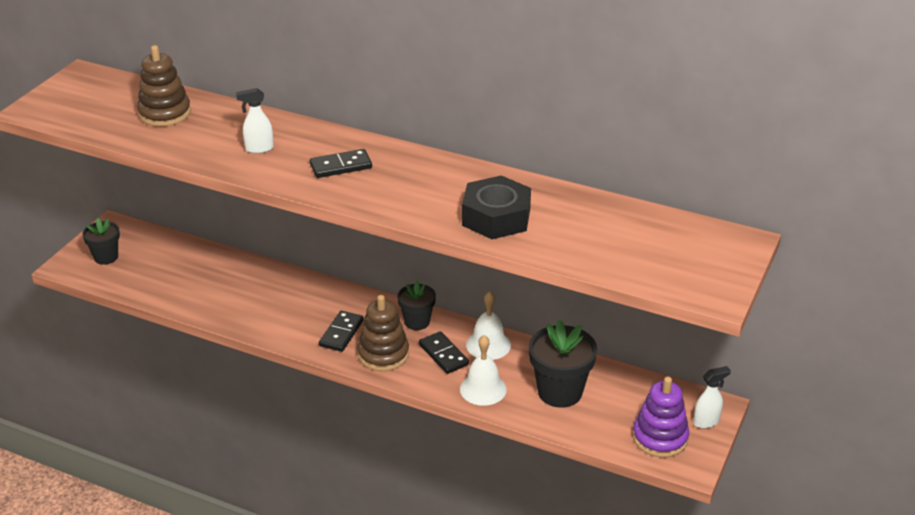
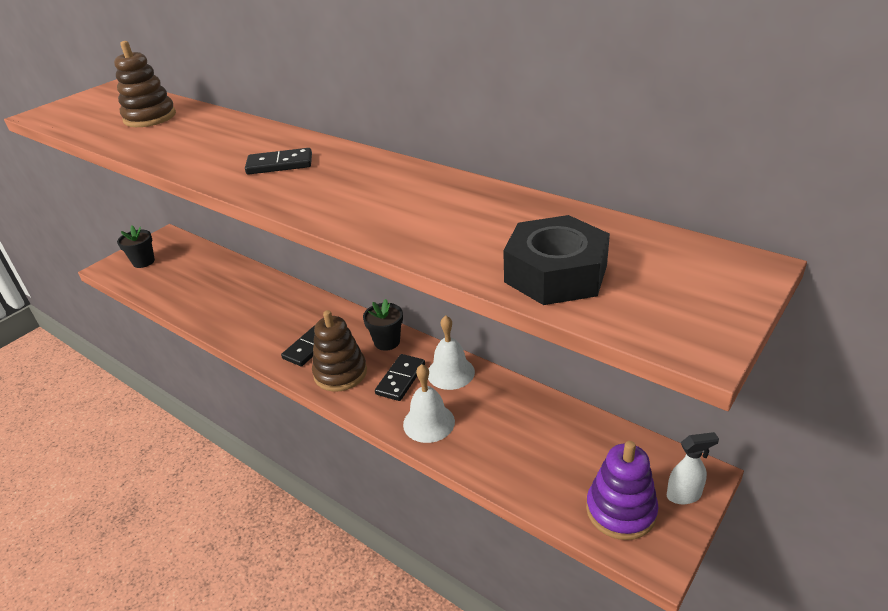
camera: 15 degrees right, 0 degrees up
white spray bottle [236,88,274,154] -> none
black domino [419,331,469,374] -> black domino turned 45 degrees clockwise [375,354,425,401]
black nut [462,175,531,239] -> black nut moved to [503,215,610,305]
black flower pot [529,320,597,408] -> none

